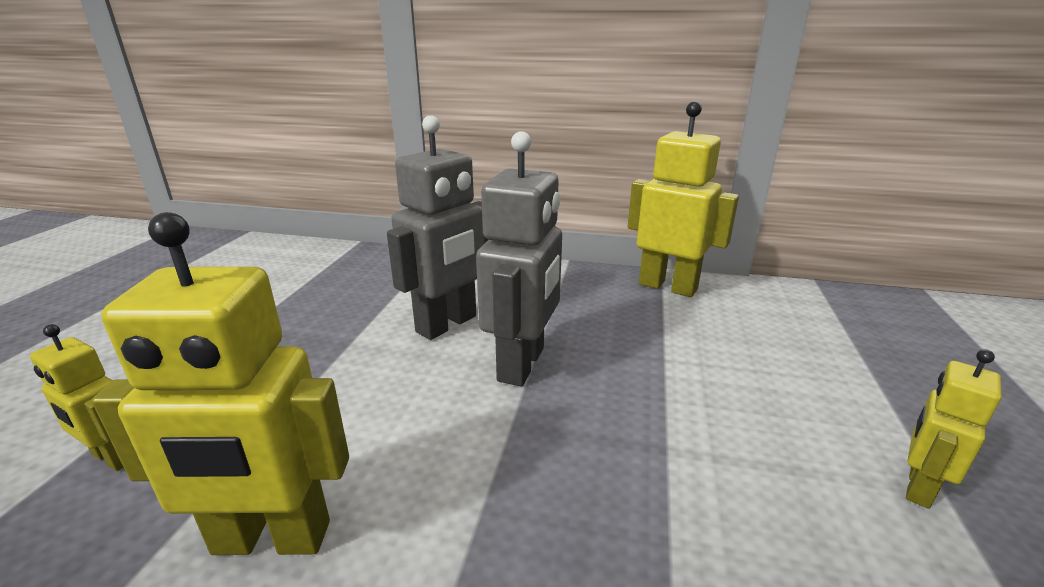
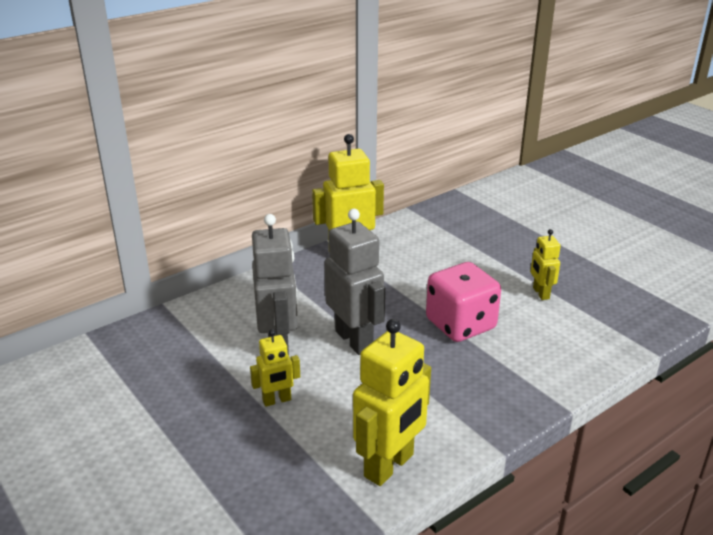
camera: 50 degrees left, 5 degrees up
yellow robot [30,324,124,471] -> yellow robot moved to [250,329,300,407]
none -> pink dice [426,262,501,342]

